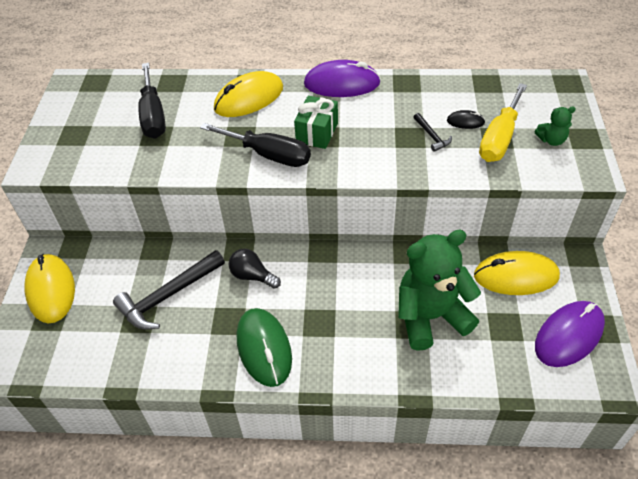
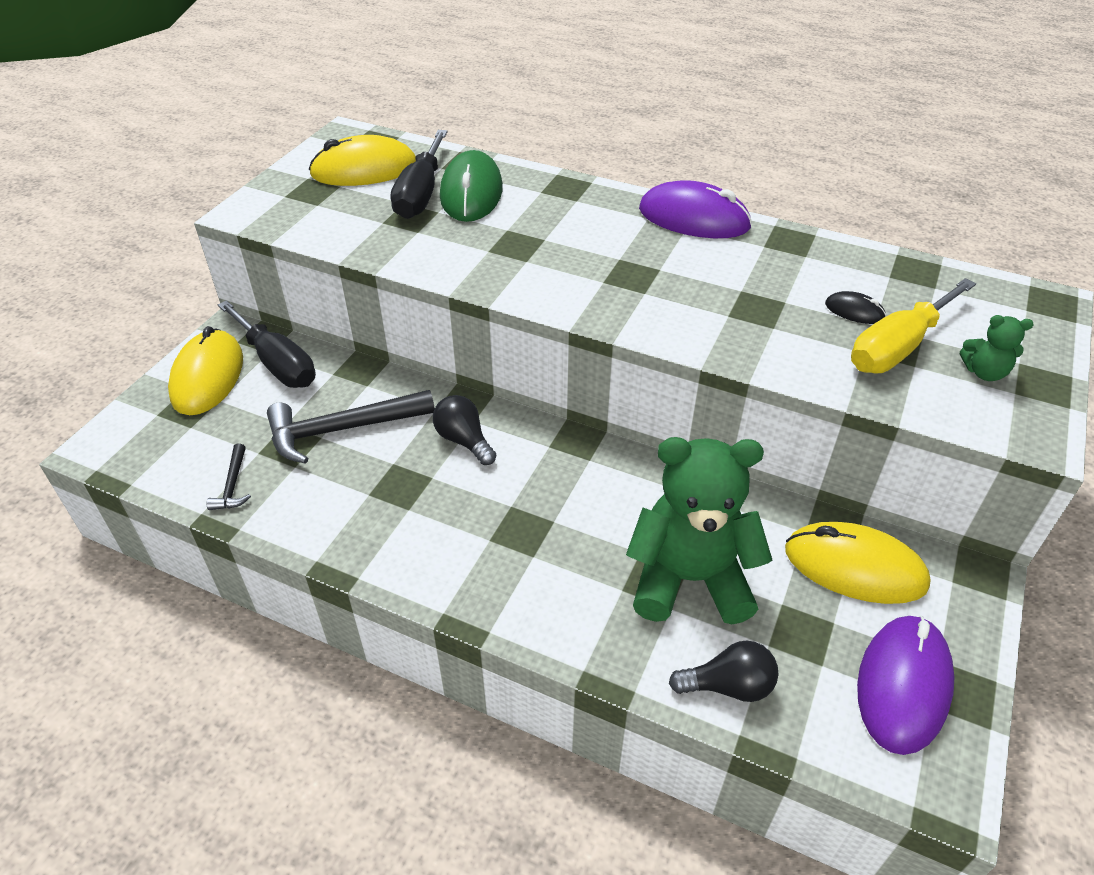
camera: 20 degrees right, 5 degrees down
black screwdriver [200,123,311,167] -> black screwdriver moved to [218,300,316,388]
yellow mouse [214,71,283,117] -> yellow mouse moved to [309,135,416,186]
green mouse [237,308,292,387] -> green mouse moved to [440,150,503,222]
green gift [294,96,338,149] -> none
black hammer [413,113,452,152] -> black hammer moved to [207,443,251,510]
purple mouse [535,301,605,367] -> purple mouse turned 45 degrees counterclockwise [857,616,955,755]
none -> black light bulb [669,641,779,702]

